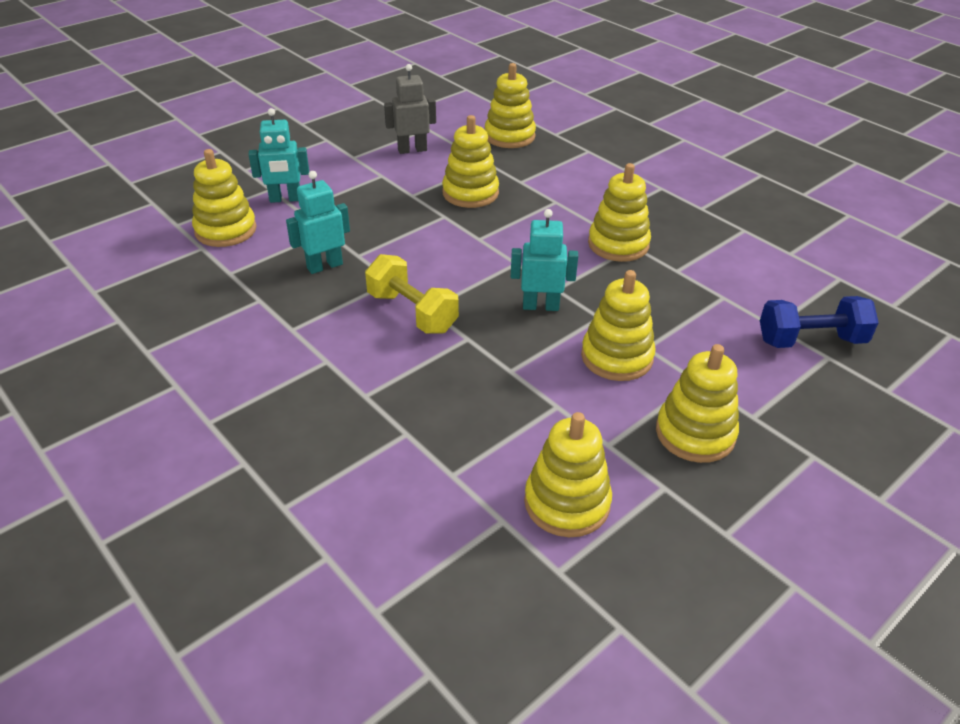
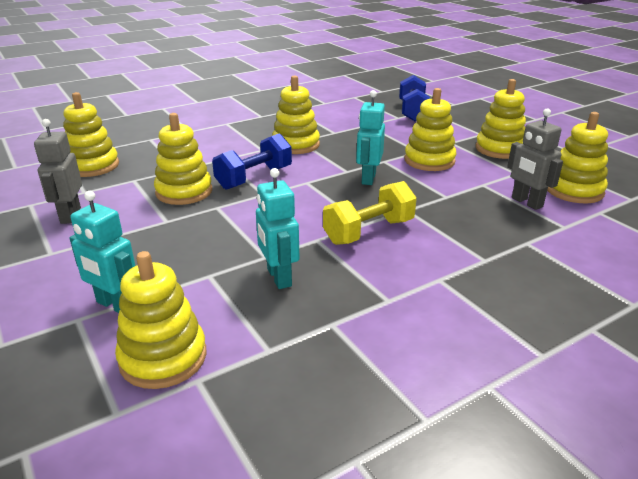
camera: 80 degrees left, 10 degrees down
turquoise robot [248,108,309,203] -> turquoise robot turned 120 degrees clockwise [69,191,135,313]
none -> blue dumbbell [212,133,292,190]
none -> grey robot [507,109,563,210]

